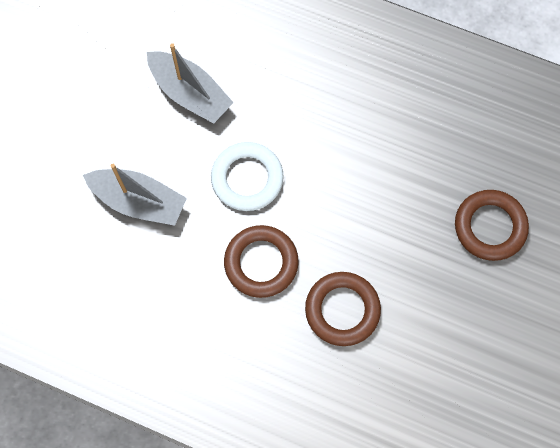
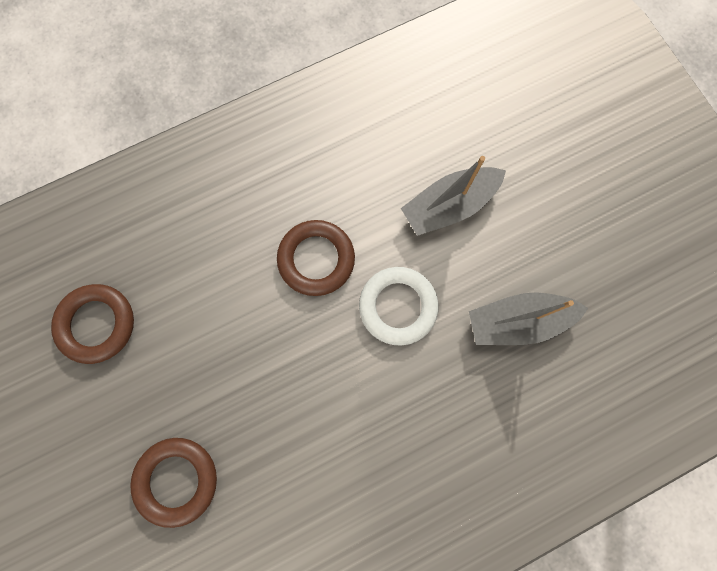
camera: 130 degrees right, 5 degrees up
brown ring [305,272,381,346] -> brown ring moved to [51,284,134,364]

